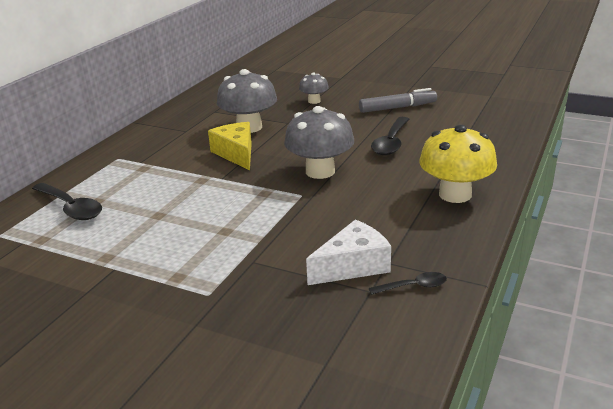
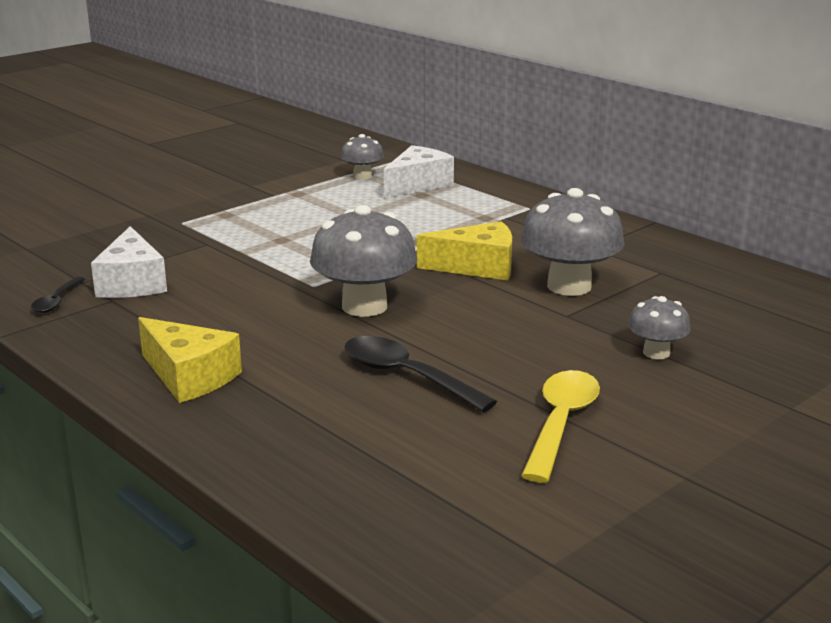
camera: 110 degrees right, 5 degrees down
black spoon [32,183,102,220] -> white cheese [384,145,454,198]
grey marker [359,88,437,113] -> yellow spoon [521,370,600,483]
yellow mushroom [419,125,497,203] -> yellow cheese [138,317,242,403]
none -> grey mushroom [341,134,384,180]

